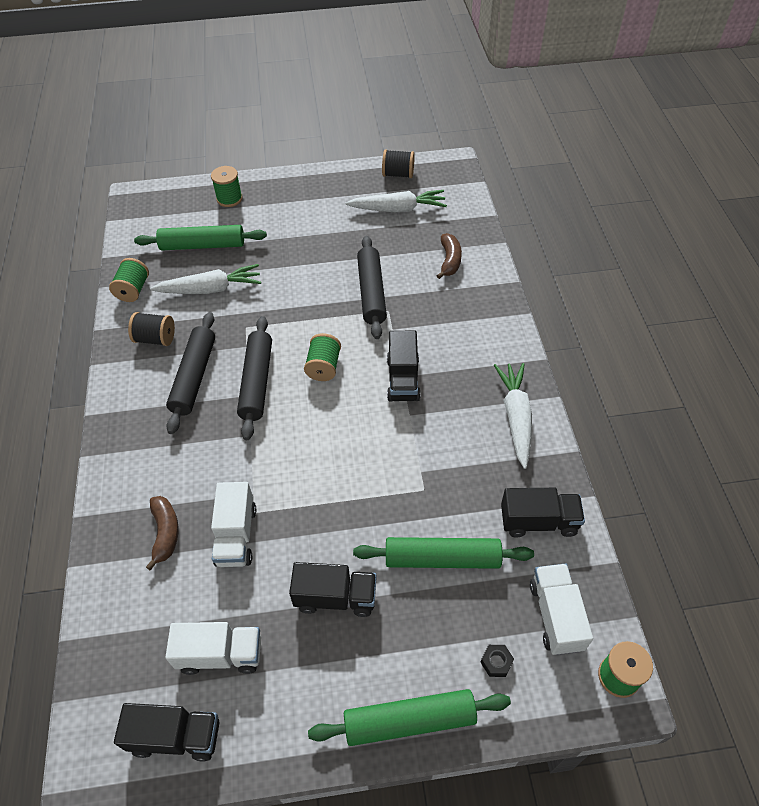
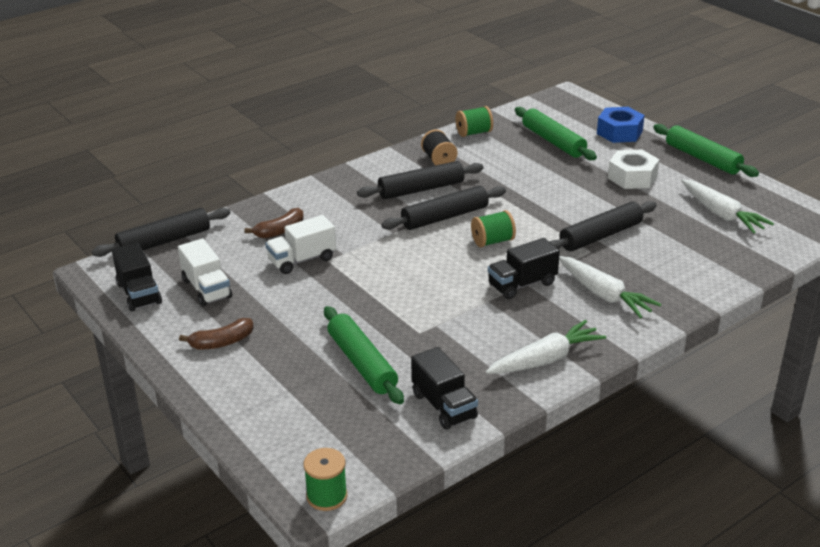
camera: 60 degrees right, 20 degrees down
white carrot [150,264,261,294] -> white carrot moved to [559,256,662,318]
green spool [211,166,243,207] -> blue nut [597,107,645,143]
black truck [289,562,377,617] -> none
green rolling pin [308,689,511,746] -> green rolling pin moved to [653,124,759,177]
black spool [382,149,415,178] -> none
brown banana [437,233,462,279] -> brown banana moved to [179,318,254,349]
black nut [480,645,514,677] -> none
white truck [530,564,593,655] -> none
none -> black rolling pin [92,208,231,257]
none -> white nut [608,150,660,189]

